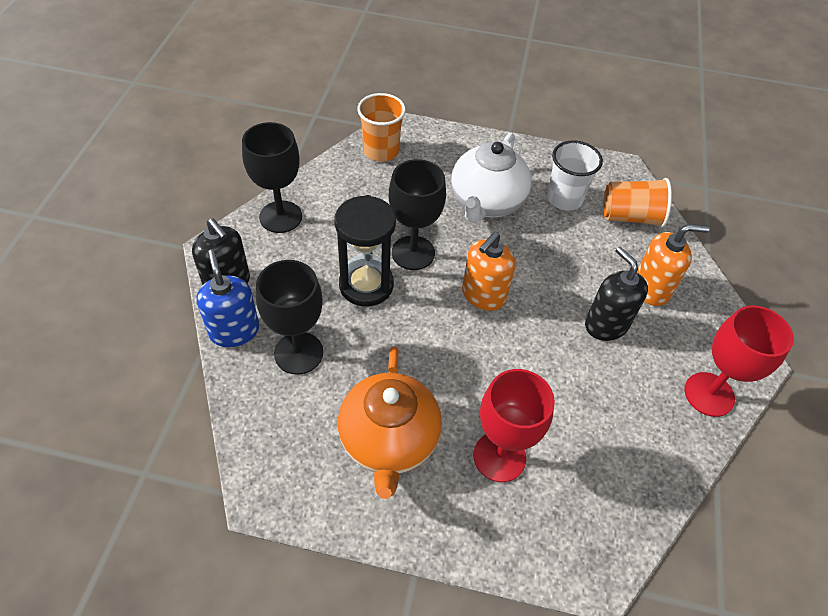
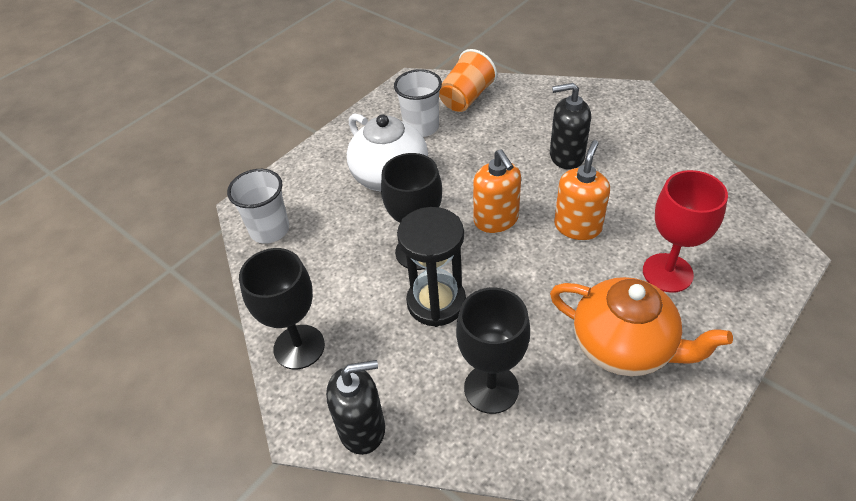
camera: 55 degrees left, 5 degrees down
blue soap dispenser [197,249,259,347] -> none
orange cup [357,93,406,162] -> white cup [227,169,289,244]
orange soap dispenser [637,224,709,306] -> orange soap dispenser moved to [554,140,610,240]
red goblet [684,305,794,417] -> none

